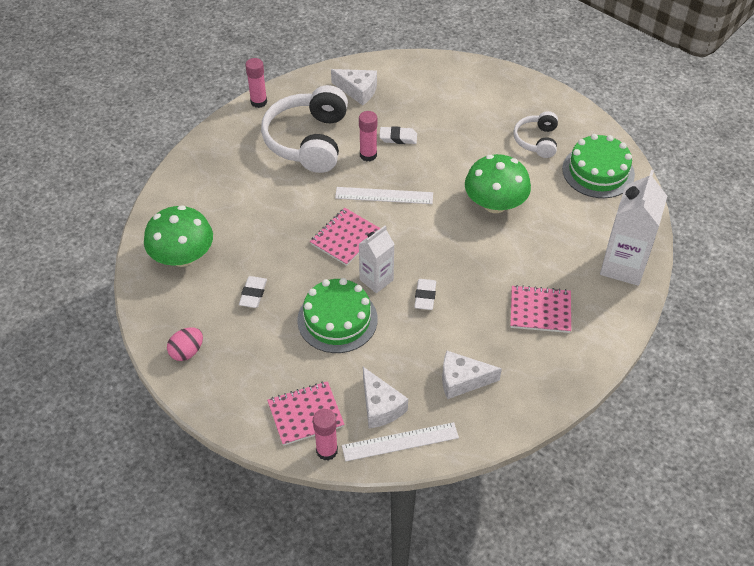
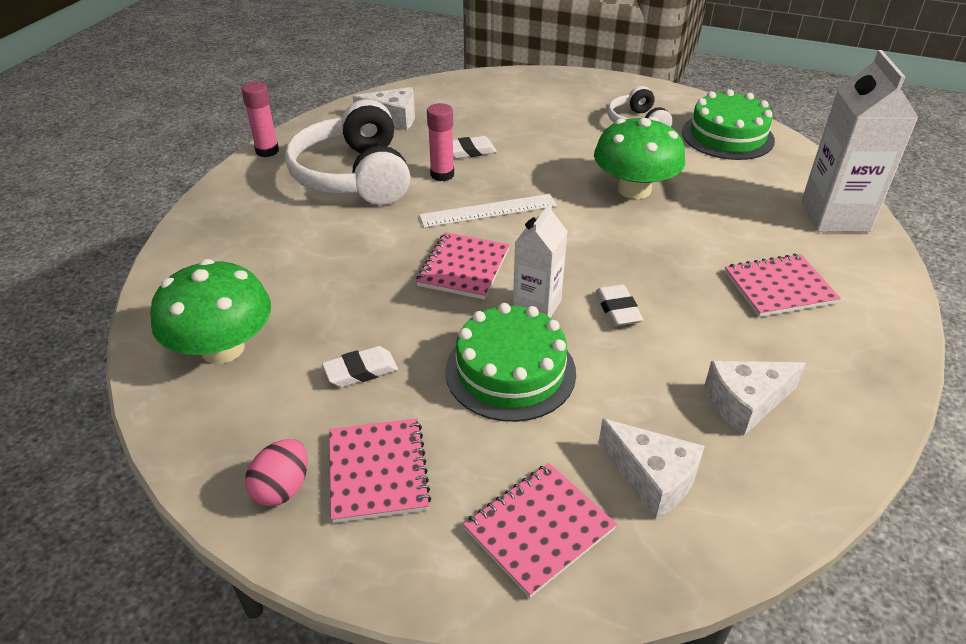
camera: 20 degrees left, 10 degrees down
white eraser [239,276,267,308] -> white eraser turned 75 degrees clockwise [322,346,398,387]
pink glue stick [313,409,338,461] -> none
white ruler [342,422,459,461] -> none
none -> pink notebook [329,418,431,523]

